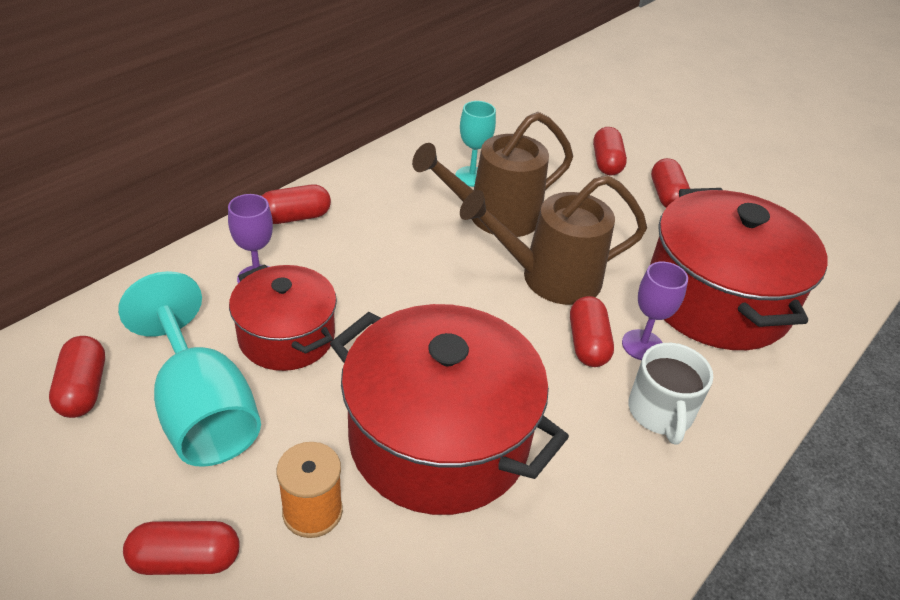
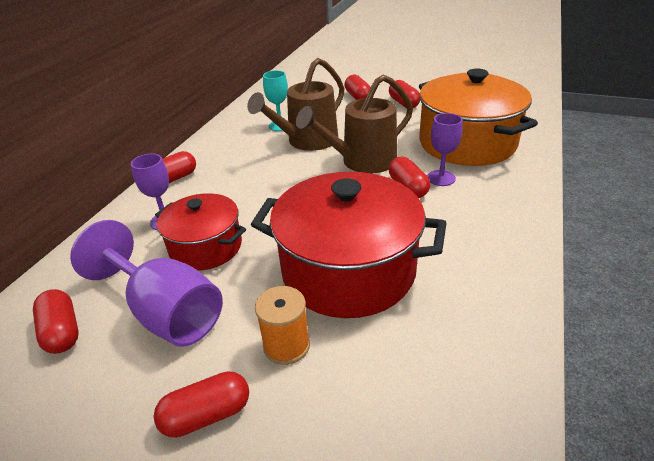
camera: 15 degrees left, 5 degrees down
turquoise goblet [118,271,261,467] -> purple goblet [70,220,223,347]
white mug [628,343,713,445] -> none
red pot [650,188,827,350] -> orange pot [419,69,538,166]

